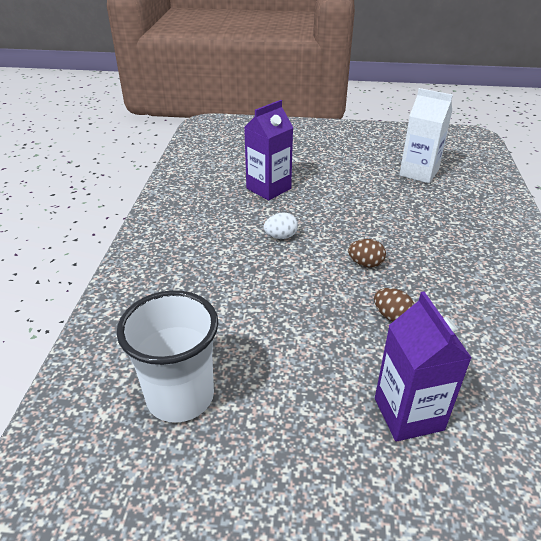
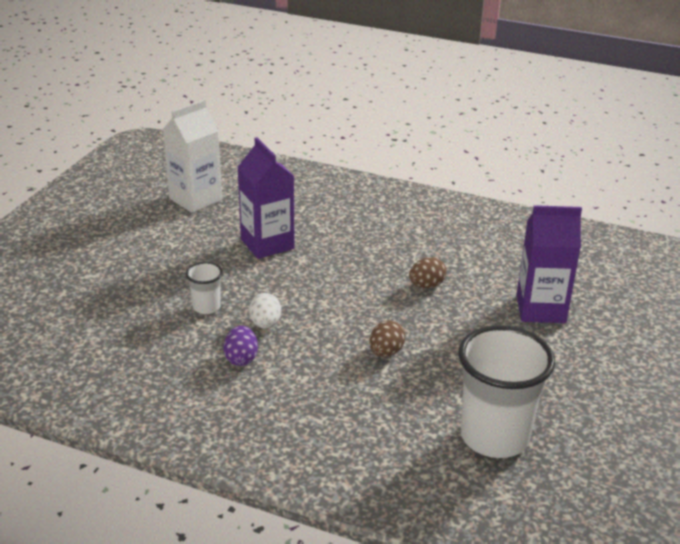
camera: 75 degrees left, 5 degrees down
purple carton [244,100,293,200] -> purple carton moved to [237,137,295,259]
brown egg [348,239,386,267] -> brown egg moved to [369,320,405,357]
none -> white cup [185,262,223,314]
none -> purple egg [223,326,258,366]

